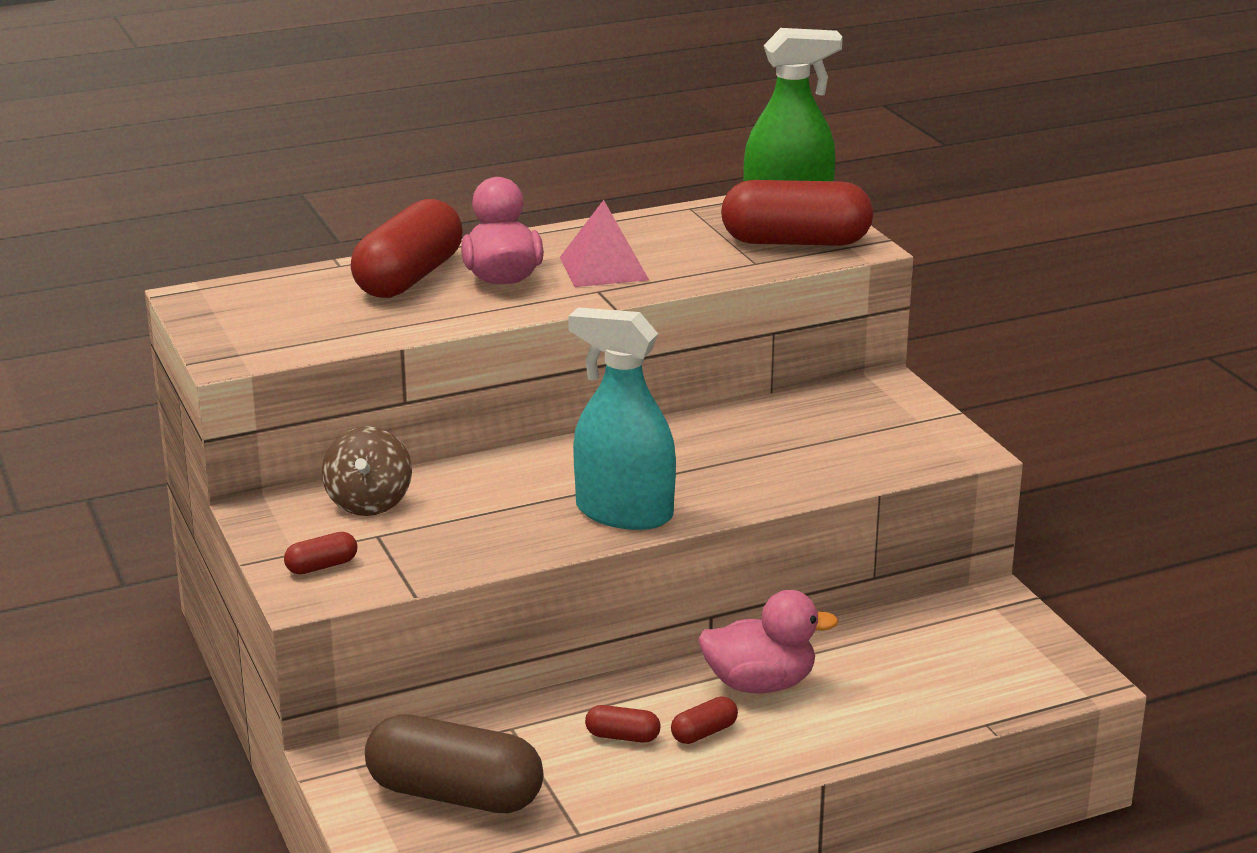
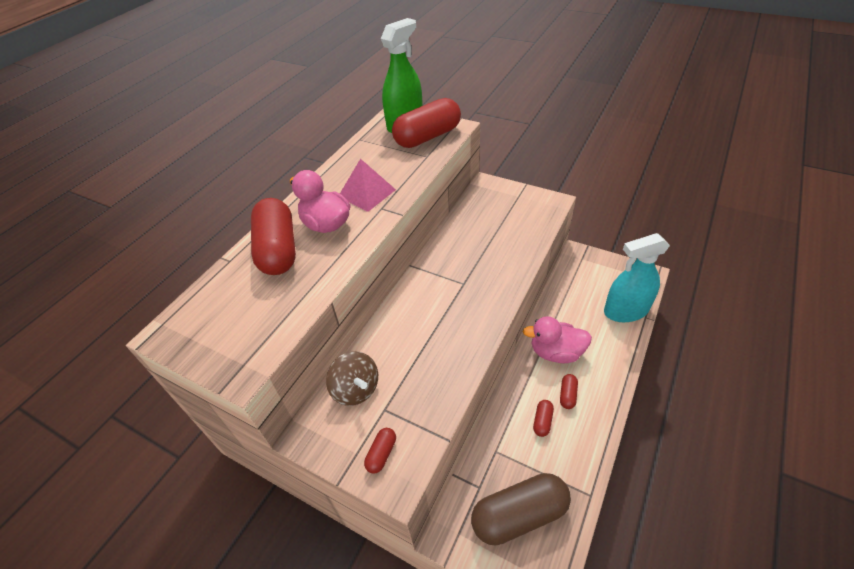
camera: 35 degrees left, 20 degrees up
turquoise spray bottle [568,307,676,530] -> turquoise spray bottle moved to [604,233,670,322]
red capsule [585,705,661,743] -> red capsule turned 45 degrees counterclockwise [533,400,554,437]
pink duck [698,590,839,693] -> pink duck turned 135 degrees counterclockwise [523,316,592,363]

